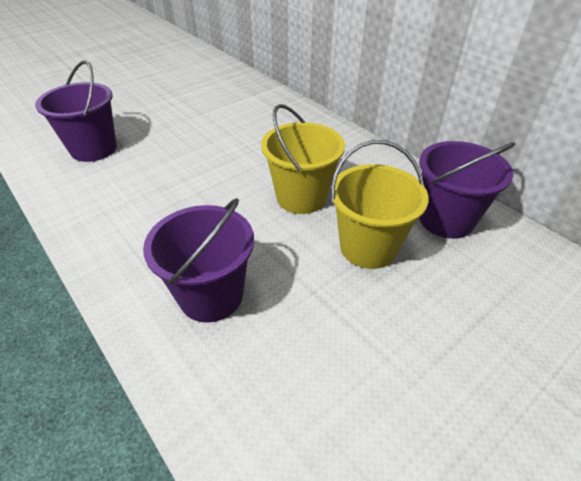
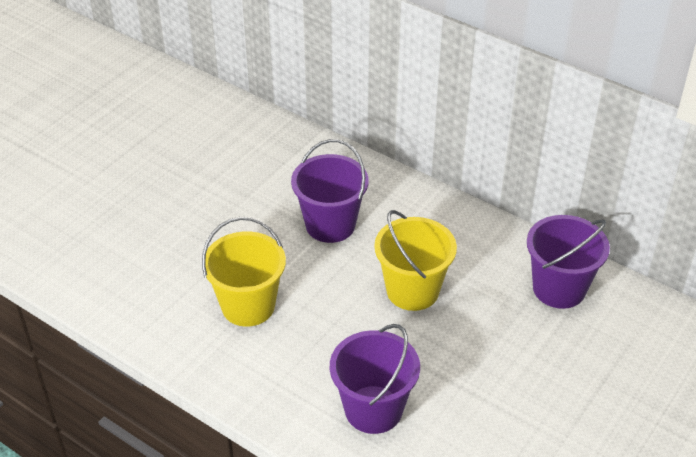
camera: 15 degrees left, 0 degrees up
purple bucket [35,60,117,162] -> purple bucket moved to [291,139,369,243]
yellow bucket [331,140,429,269] -> yellow bucket moved to [202,217,286,327]

